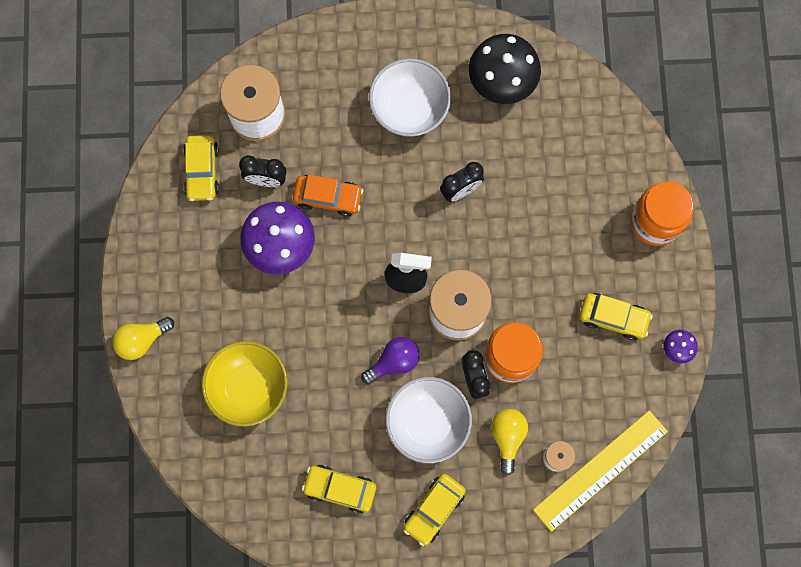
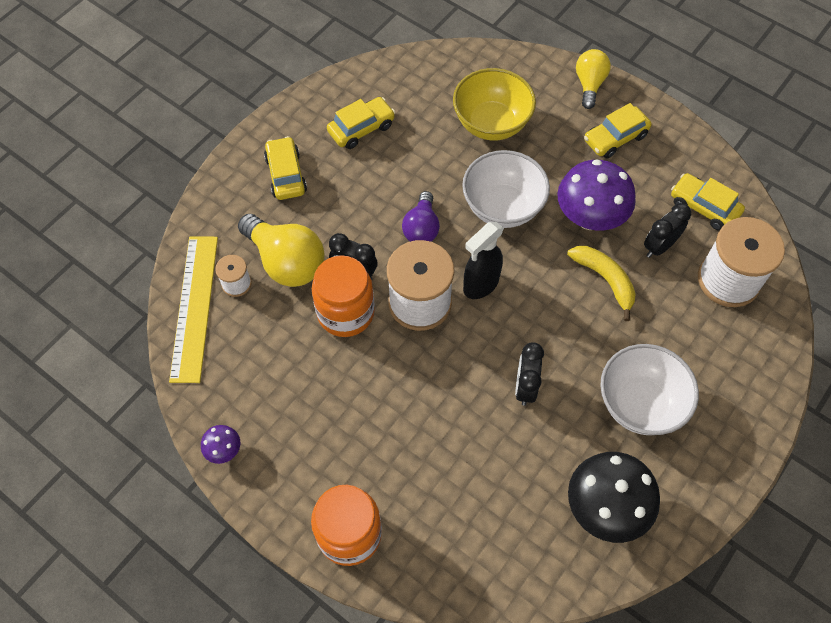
camera: 130 degrees right, 15 degrees down
orange car [293,175,363,217] -> yellow banana [567,246,636,321]
white bowl [386,377,472,463] -> white bowl moved to [462,150,550,228]
yellow light bulb [491,409,528,475] -> yellow light bulb [238,214,325,287], size x1.62
yellow car [580,293,653,341] -> yellow car moved to [584,103,652,159]

